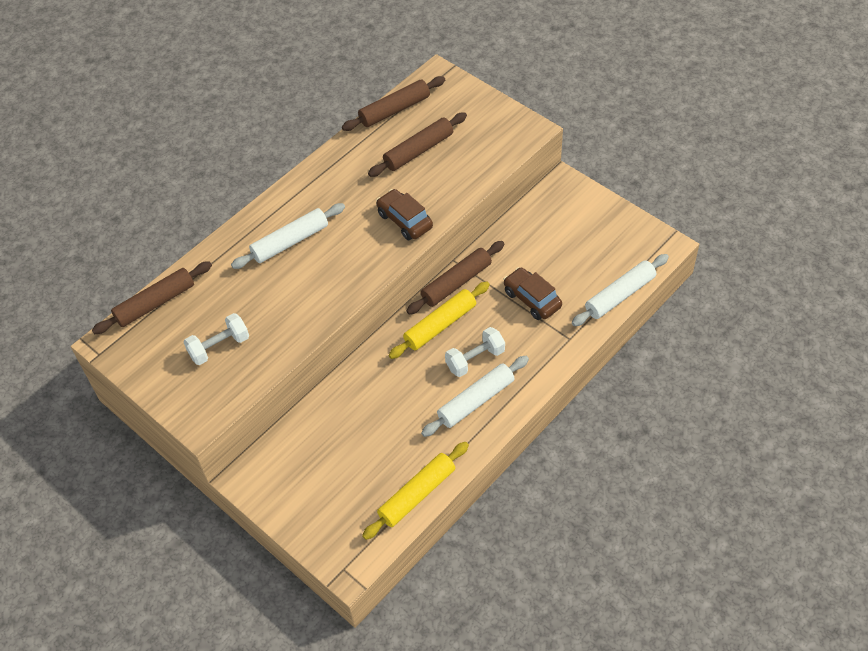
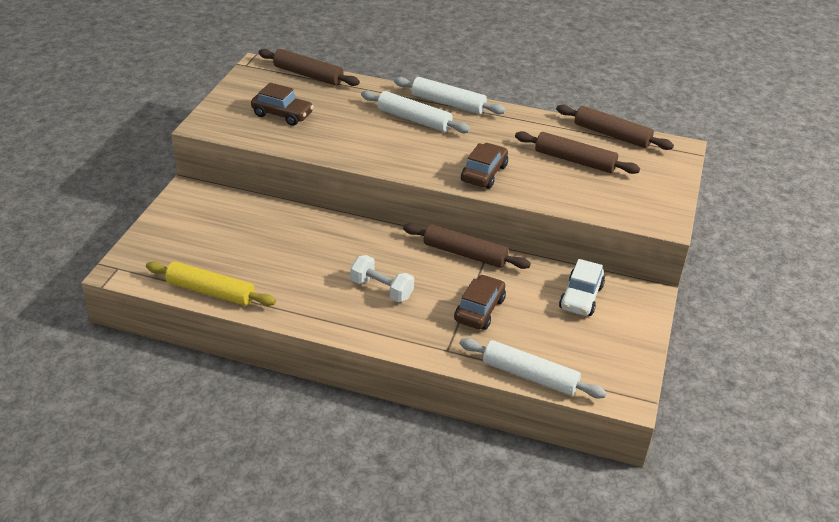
camera: 60 degrees right, 15 degrees down
white dumbbell [184,313,249,365] -> brown car [251,82,314,126]
yellow rolling pin [389,282,490,359] -> none
white rolling pin [421,356,529,437] -> white rolling pin moved to [394,77,506,114]
none -> white car [559,259,605,316]

